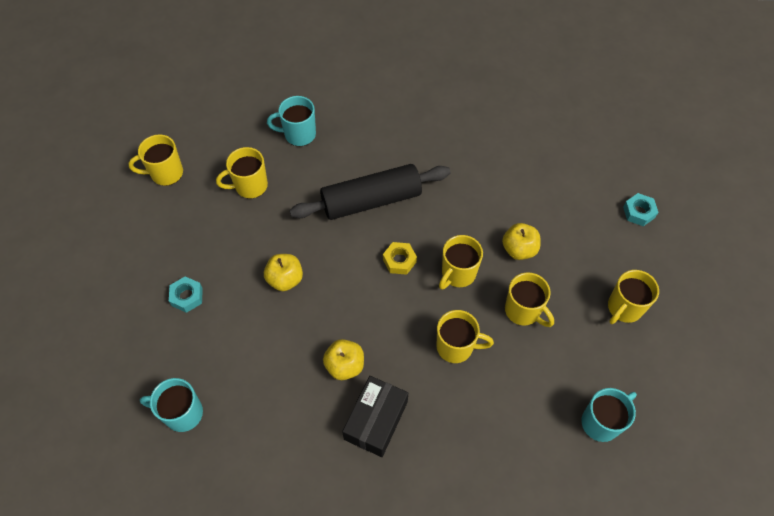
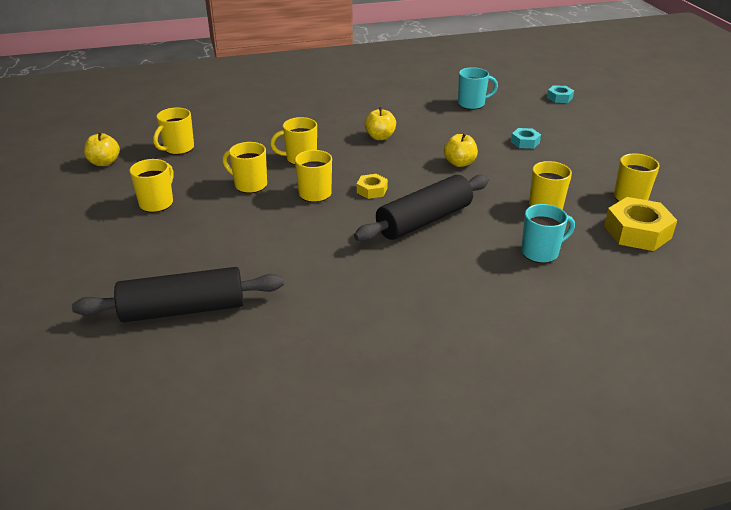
camera: 160 degrees right, 25 degrees down
black box [342,376,408,457] -> none
yellow apple [502,223,540,260] -> yellow apple moved to [84,132,120,166]
turquoise mug [581,388,637,442] -> yellow mug [153,108,194,155]
turquoise nut [623,193,659,226] -> turquoise nut moved to [547,85,574,103]
none -> black rolling pin [72,267,284,323]
none -> yellow nut [604,197,677,251]

